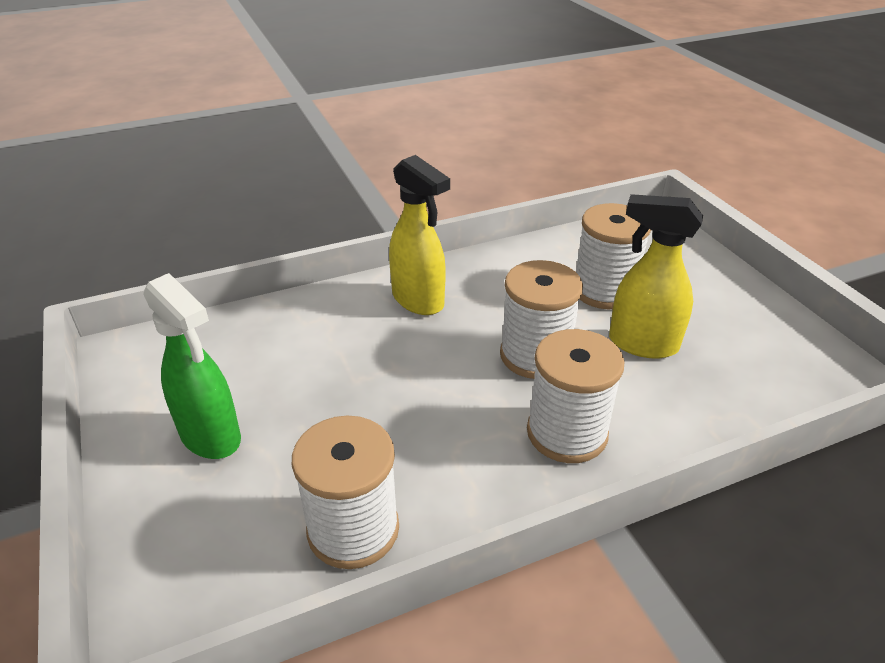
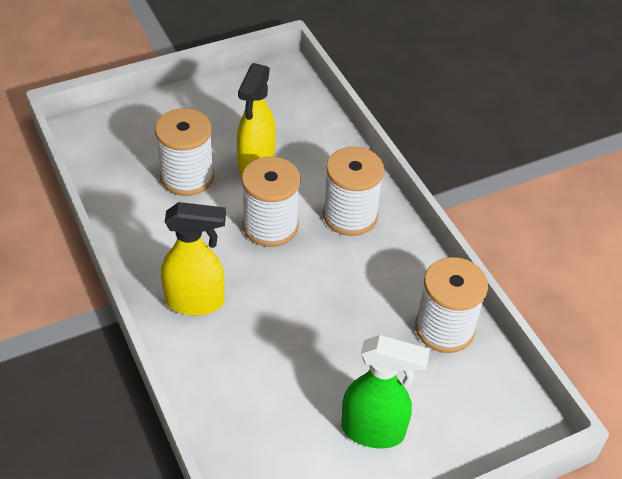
camera: 95 degrees left, 10 degrees up
green spray bottle [143,273,241,459] -> green spray bottle turned 60 degrees clockwise [341,335,430,448]
yellow spray bottle [389,155,450,315] -> yellow spray bottle turned 45 degrees clockwise [161,202,226,316]

